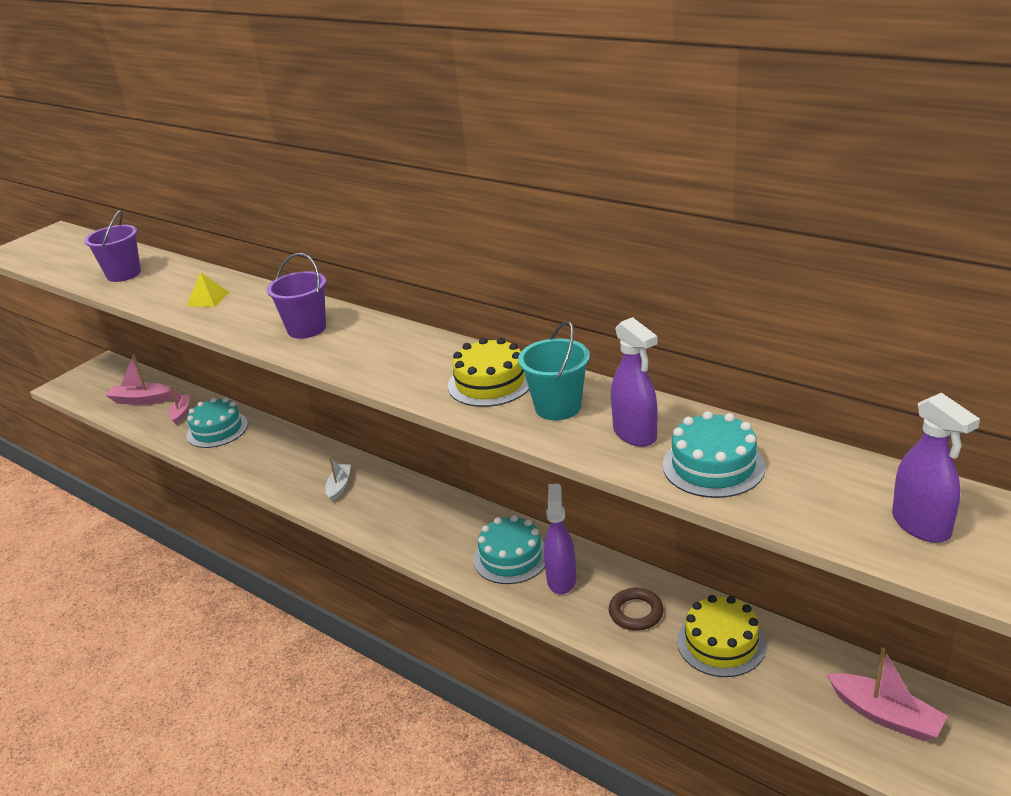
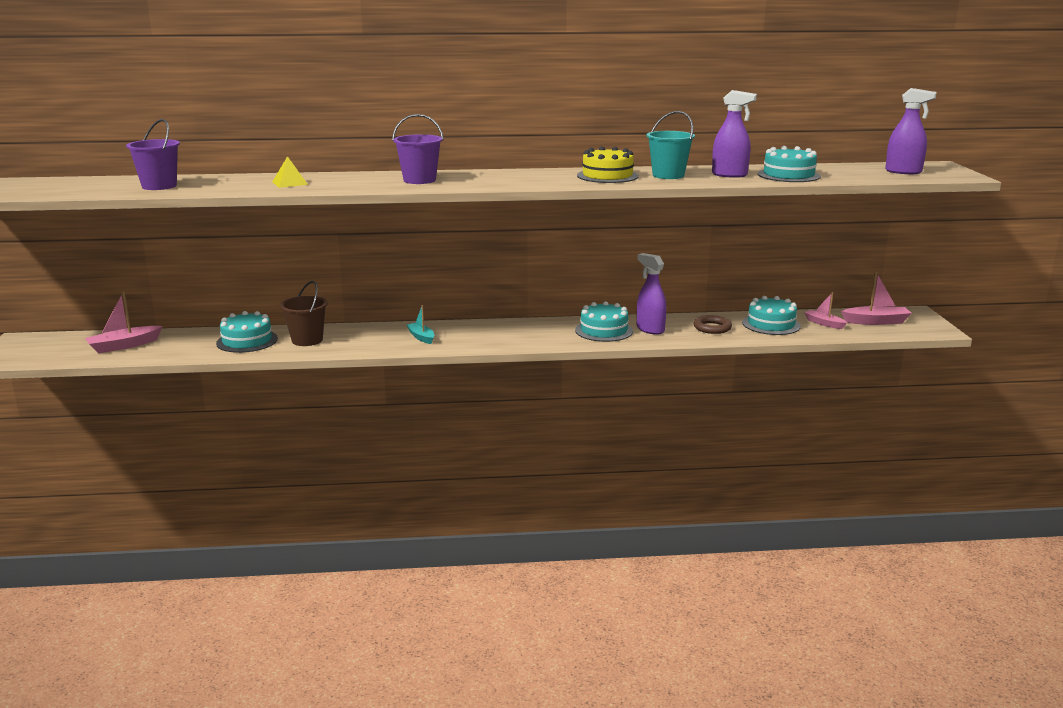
camera: 45 degrees left, 10 degrees down
pink boat [169,385,190,424] -> pink boat moved to [804,292,847,329]
white boat [326,457,351,502] -> turquoise boat [407,305,434,344]
yellow cake [677,595,766,677] -> turquoise cake [742,296,801,335]
none -> brown bucket [280,281,328,346]

